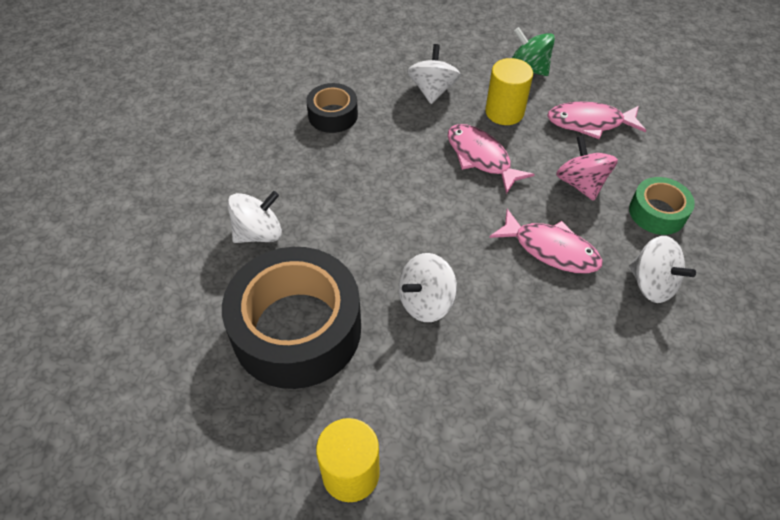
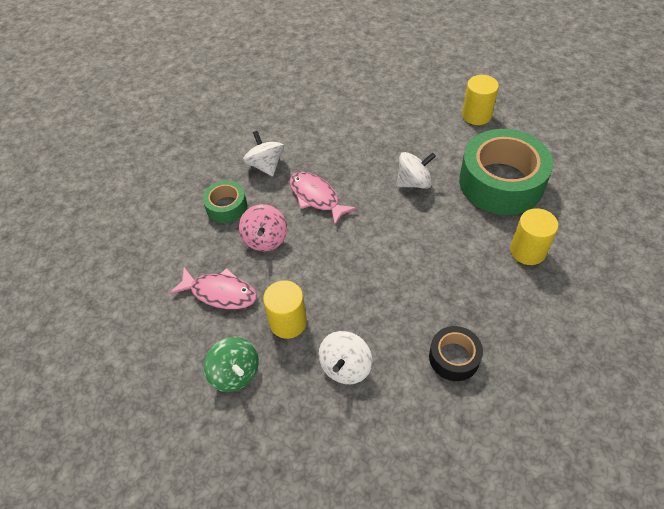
camera: 160 degrees left, 0 degrees up
black tape [222,247,361,389] -> green tape [459,129,553,215]
white spinning top [227,191,282,243] -> yellow cylinder [510,208,558,265]
pink fish [448,124,535,194] -> none

